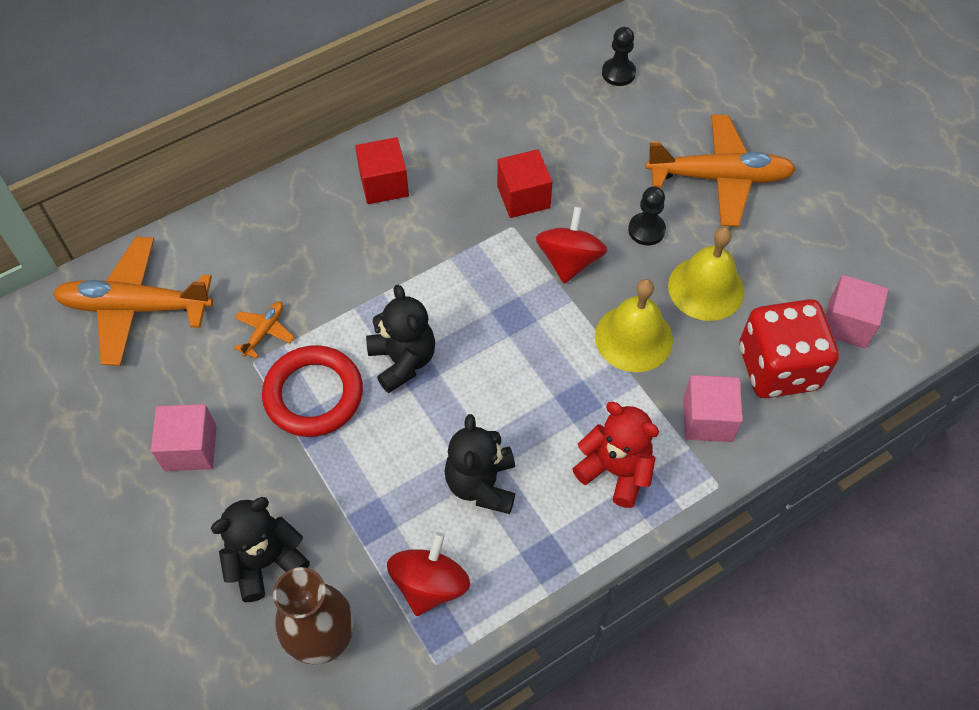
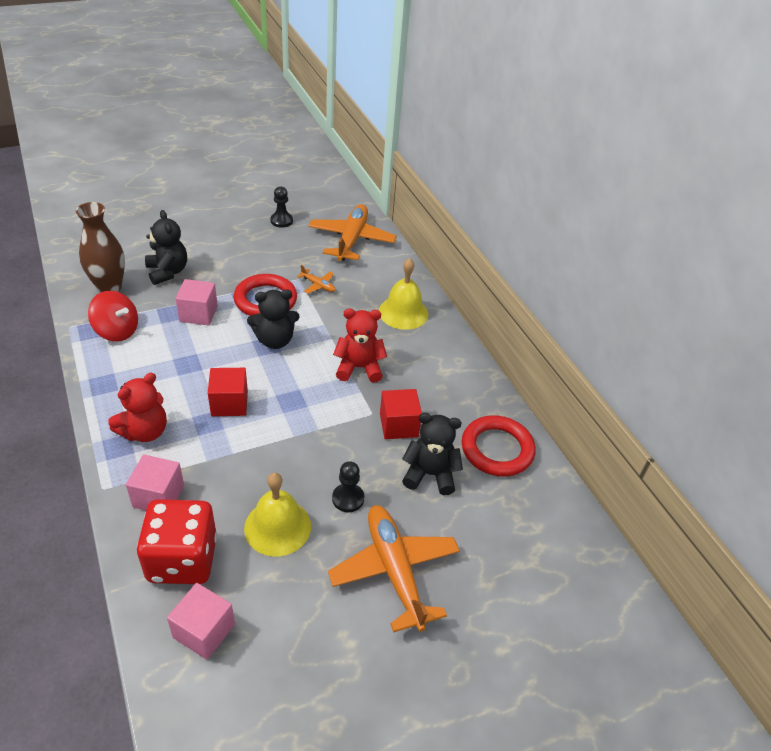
camera: 95 degrees right, 15 degrees down
pink cube [151,404,217,471] -> pink cube moved to [175,279,218,326]
red cube [355,137,409,204] -> red cube moved to [208,368,248,416]
black teddy bear [444,414,515,514] -> black teddy bear moved to [402,413,463,495]
red spinning top [536,207,608,284] -> none
yellow bell [595,279,673,372] -> yellow bell moved to [379,258,429,330]
black pawn [602,27,636,86] -> black pawn moved to [270,186,293,228]
orange plane [645,115,796,227] -> orange plane turned 150 degrees clockwise [328,505,460,633]
none -> red teddy bear [333,309,387,383]
none -> red ring [462,415,536,477]

